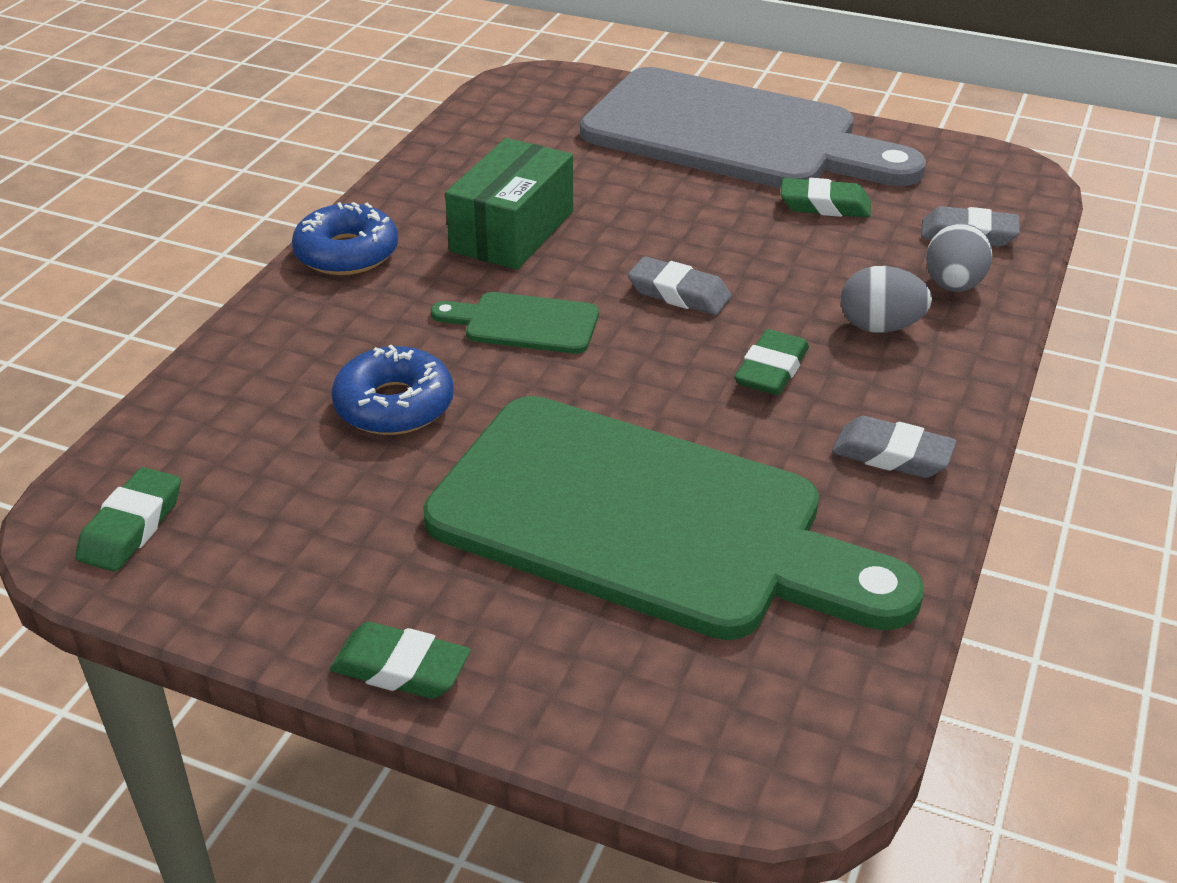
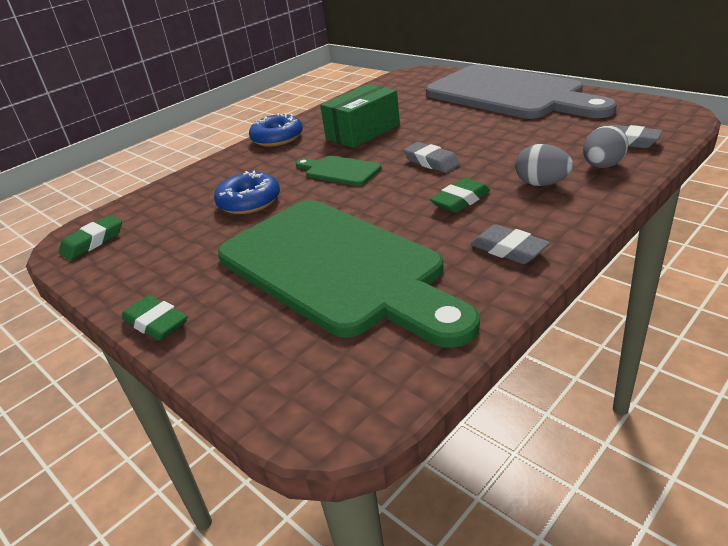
camera: 25 degrees right, 5 degrees down
green eraser [781,178,871,218] -> none

